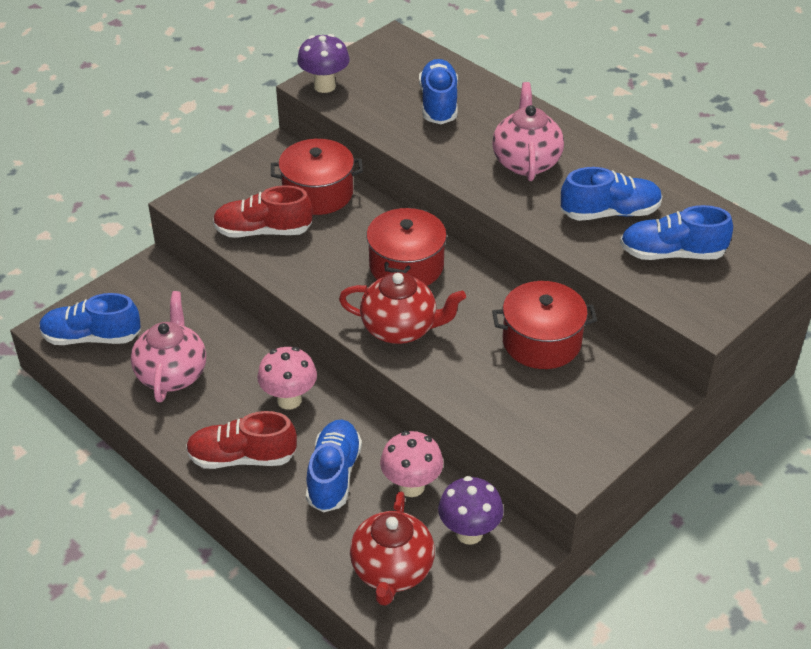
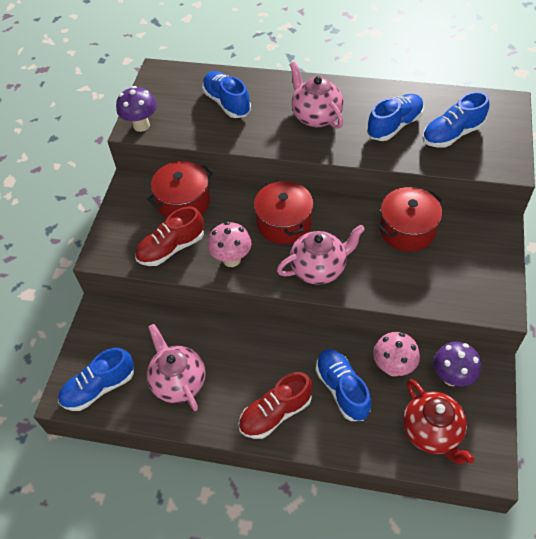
camera: 30 degrees left, 10 degrees up
pink mushroom [257,347,317,410] -> pink mushroom moved to [208,222,251,267]
red teapot [339,272,466,344] -> pink teapot [277,225,365,285]

